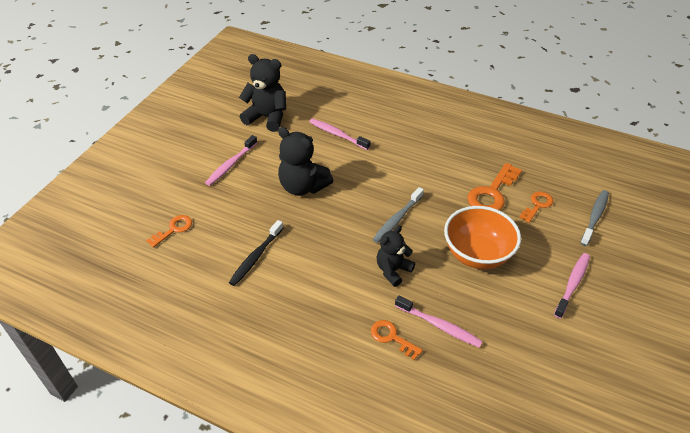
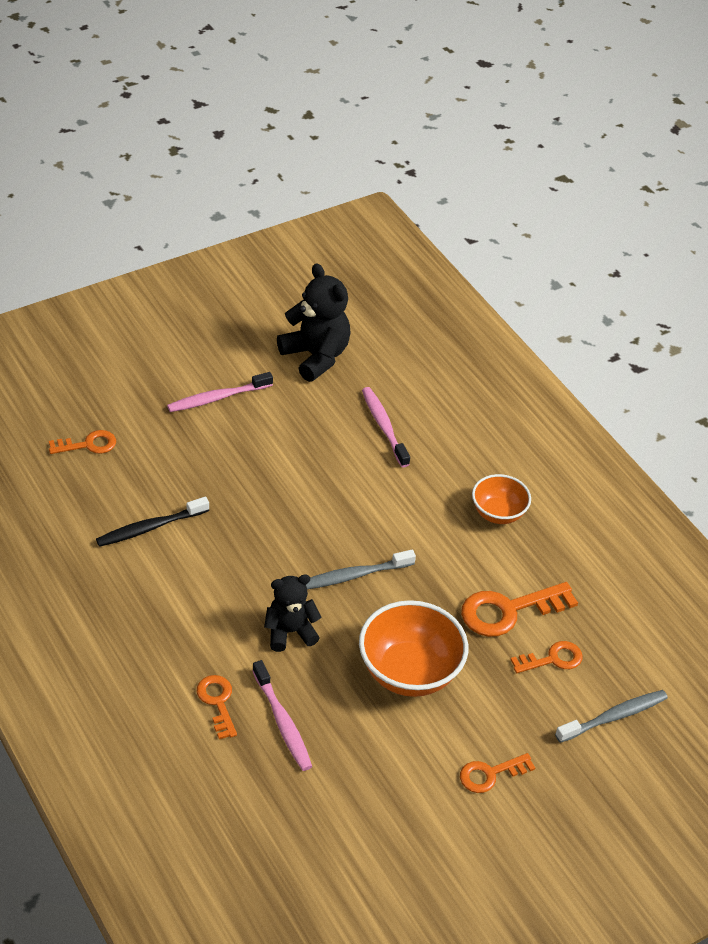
camera: 30 degrees right, 0 degrees up
black teddy bear [278,127,333,196] -> none
pink toothbrush [554,253,590,319] -> orange key [460,753,535,793]
none -> orange bowl [472,474,531,524]

